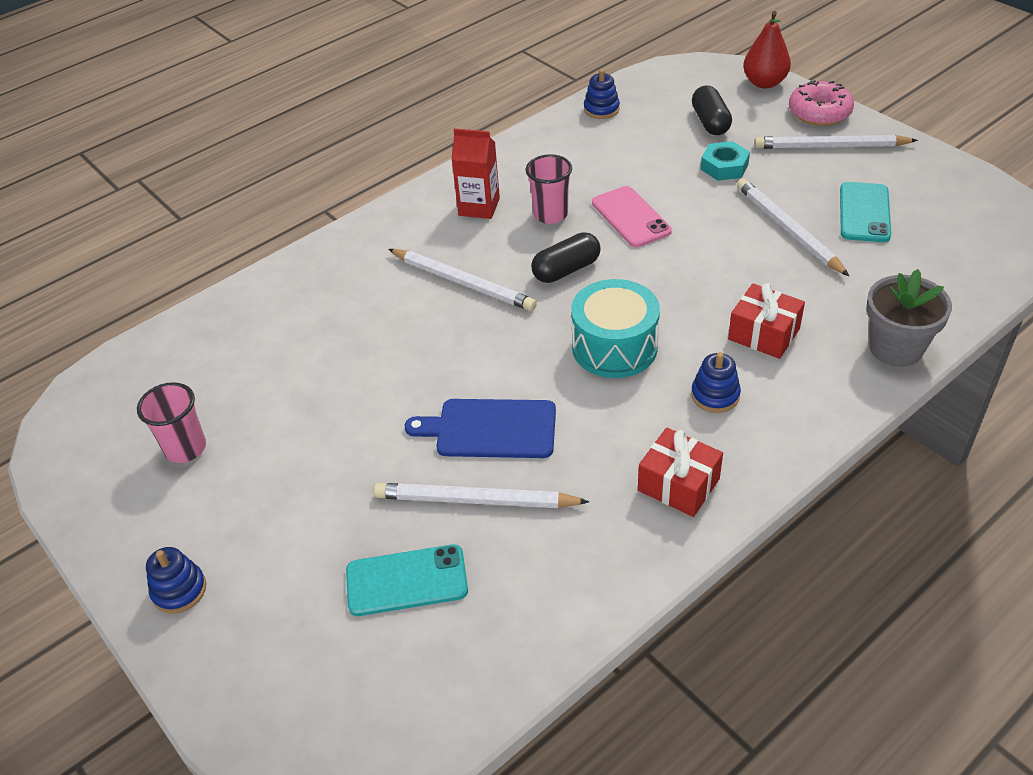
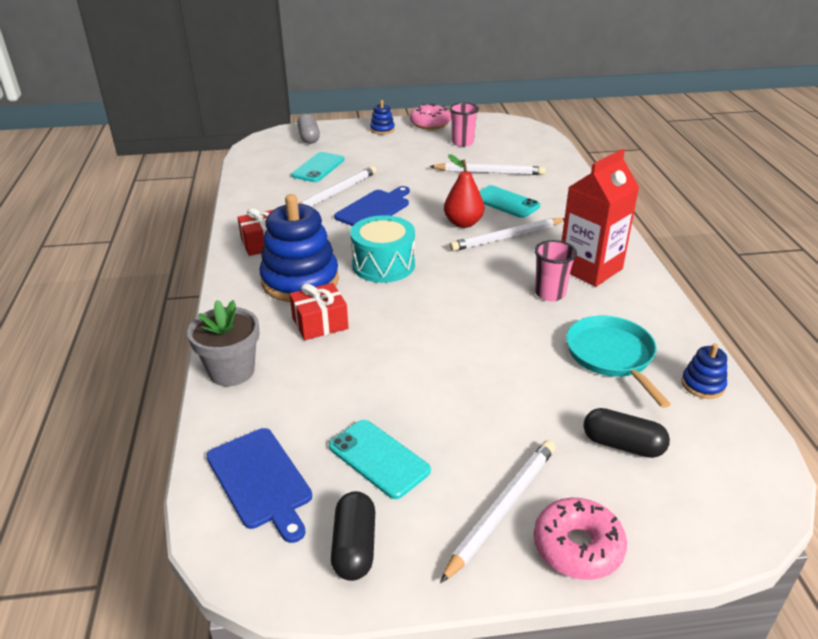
camera: 120 degrees right, 10 degrees down
red carton [451,128,500,219] -> red carton [562,149,639,287], size x1.56
black capsule [531,232,601,283] -> black capsule moved to [331,491,375,581]
pink phone [592,186,672,247] -> none
blue stacking toy [691,352,741,413] -> blue stacking toy [260,194,339,302], size x2.22
turquoise nut [701,141,750,181] -> none
white pencil [737,178,849,276] -> white pencil moved to [429,163,546,175]
red pear [743,11,791,88] -> red pear moved to [444,154,484,228]
none -> blue cutting board [206,428,312,543]
none -> grey capsule [297,114,320,144]
none -> pink donut [410,104,451,130]
none -> turquoise phone [479,185,540,218]
none -> turquoise pan [566,316,671,408]

